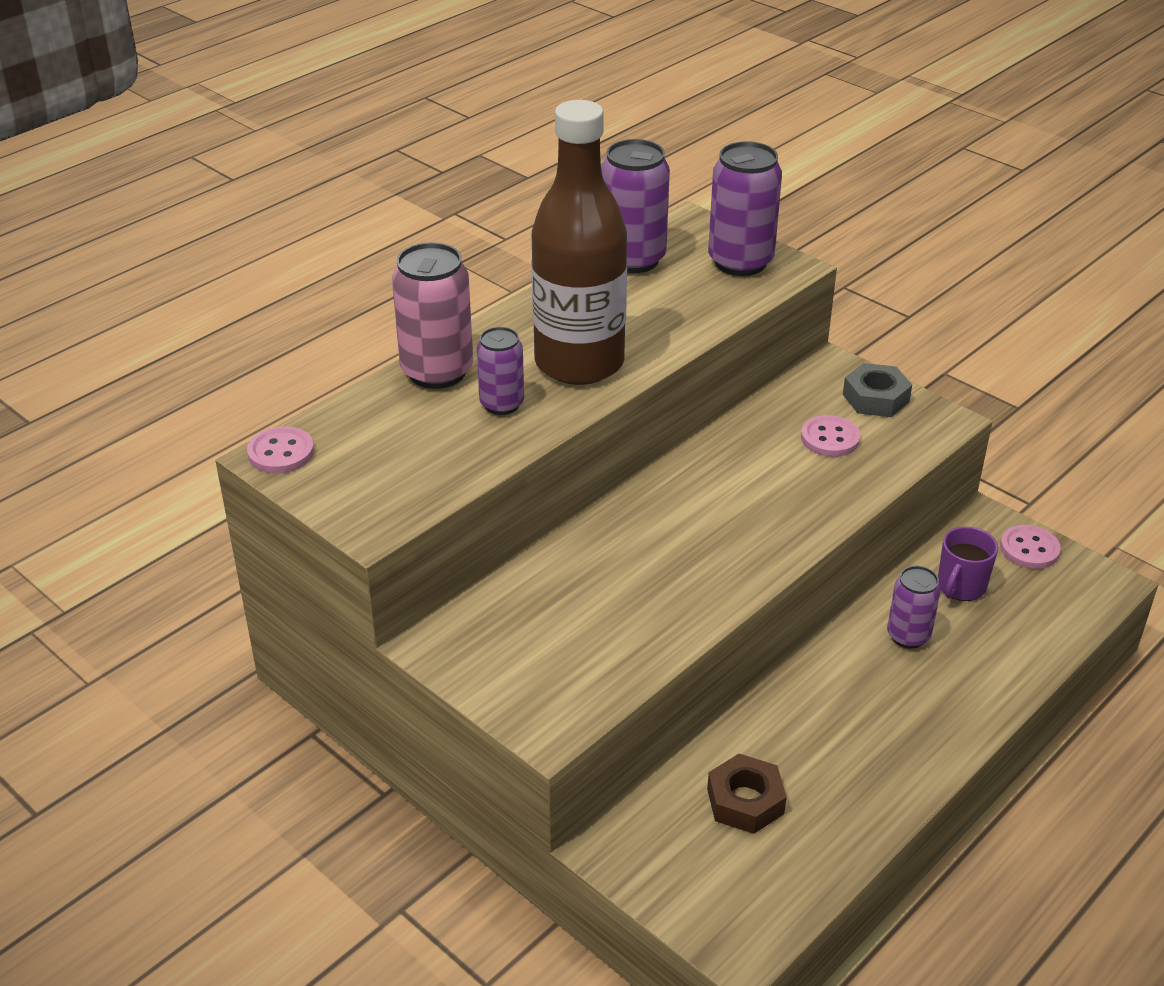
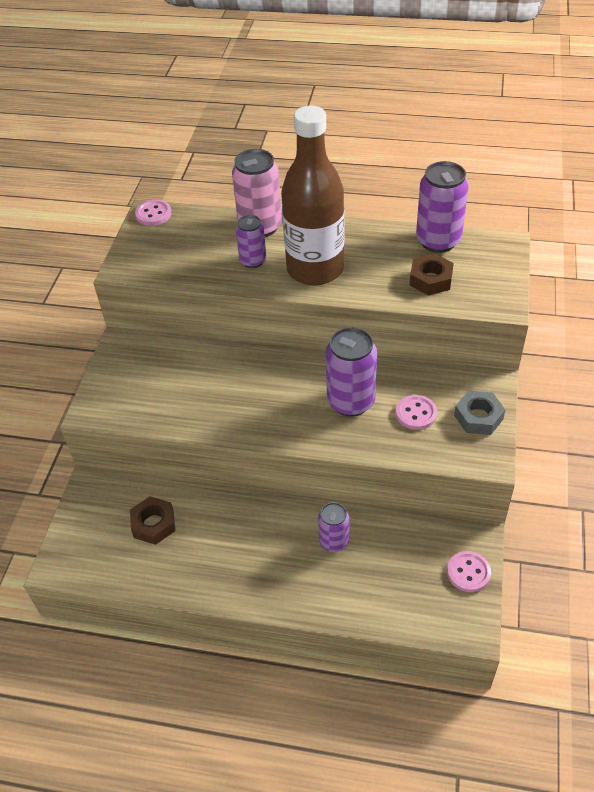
camera: 60 degrees right, 10 degrees up
purple can [708,141,782,276] -> purple can moved to [326,327,377,417]
purple mug [938,527,998,601] -> none
none -> brown nut [409,253,454,296]

